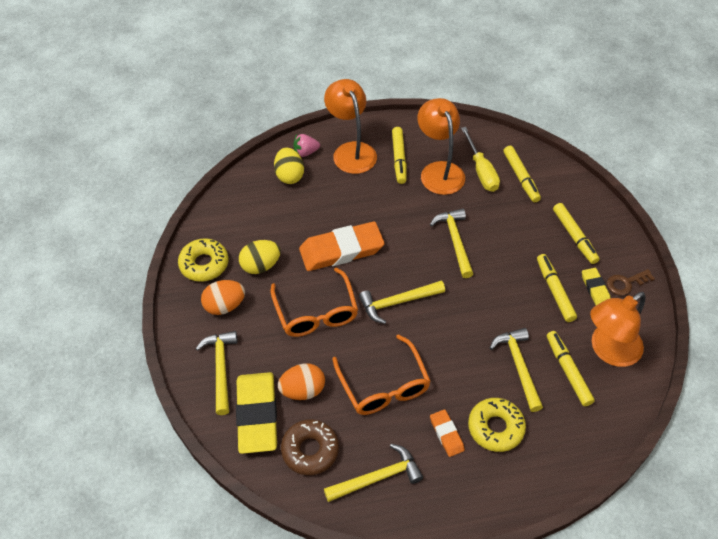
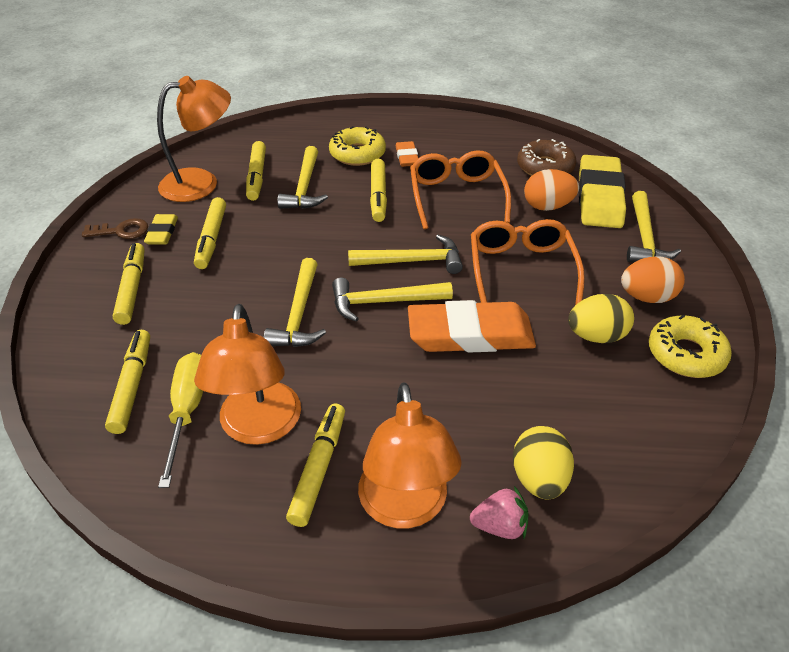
camera: 165 degrees left, 10 degrees down
yellow hammer [324,444,423,502] -> yellow hammer moved to [332,278,453,322]
none -> yellow marker [370,159,387,222]

